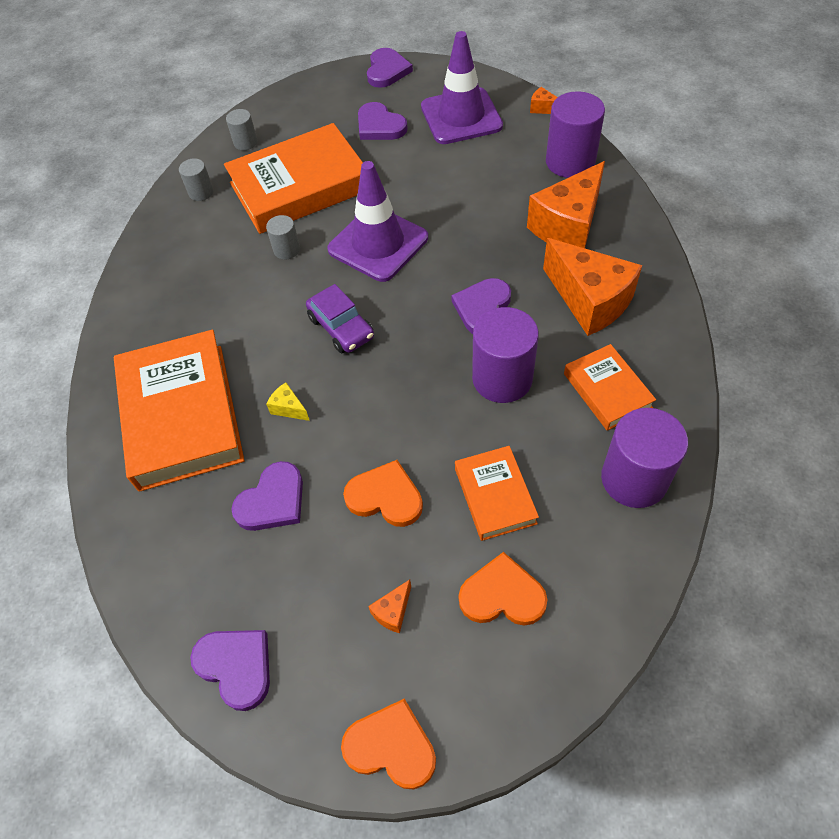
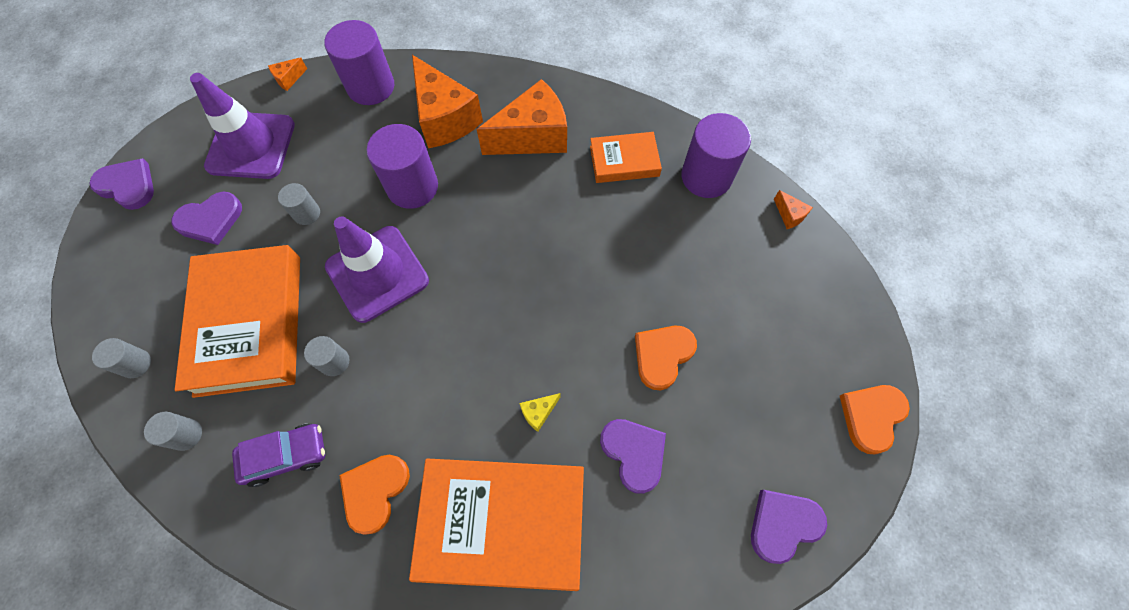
camera: 75 degrees left, 10 degrees up
purple car [306,284,374,353] -> purple car moved to [232,424,325,487]
orange cheese [368,579,411,633] -> orange cheese moved to [774,190,813,229]
purple heart [452,278,511,334] -> none
orange book [455,446,539,541] -> none
orange heart [459,552,547,626] -> orange heart moved to [339,455,410,535]
purple cylinder [472,307,539,403] -> purple cylinder moved to [366,124,438,209]
none -> grey cylinder [278,183,320,225]

